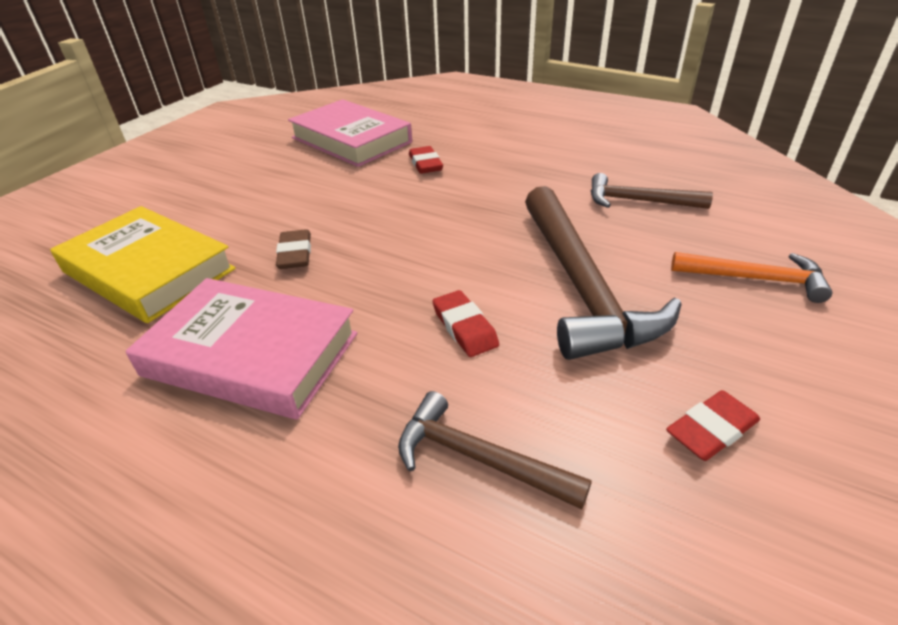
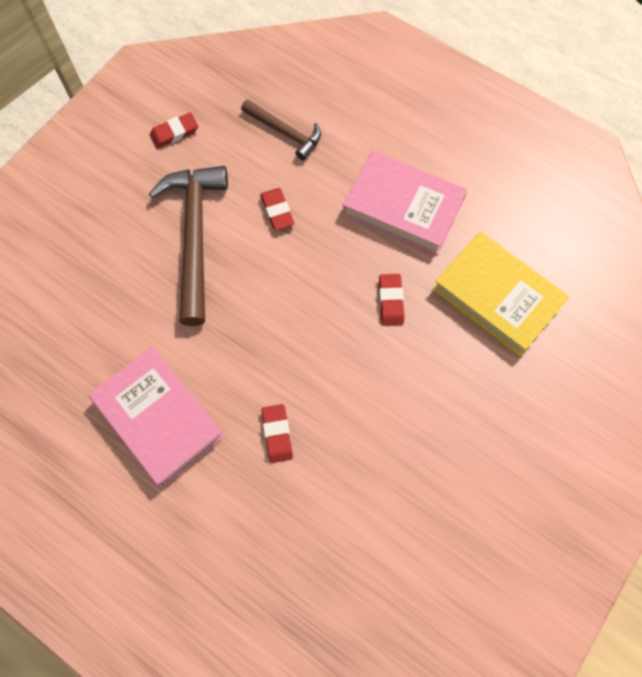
camera: 175 degrees left, 30 degrees up
brown eraser [276,229,311,269] -> red eraser [379,274,404,325]
pink book [288,99,412,167] -> pink book moved to [88,346,225,487]
brown hammer [591,173,713,209] -> none
orange hammer [671,252,832,303] -> none

